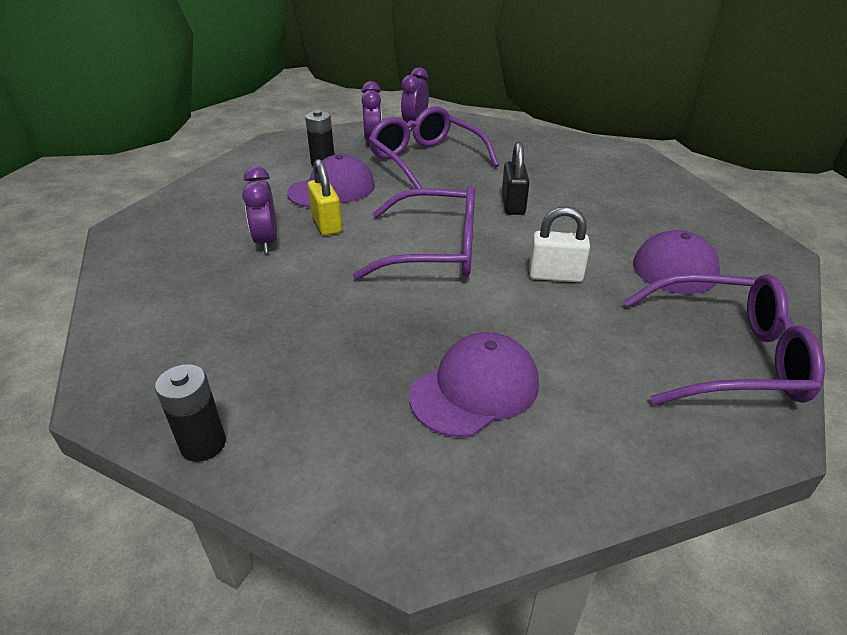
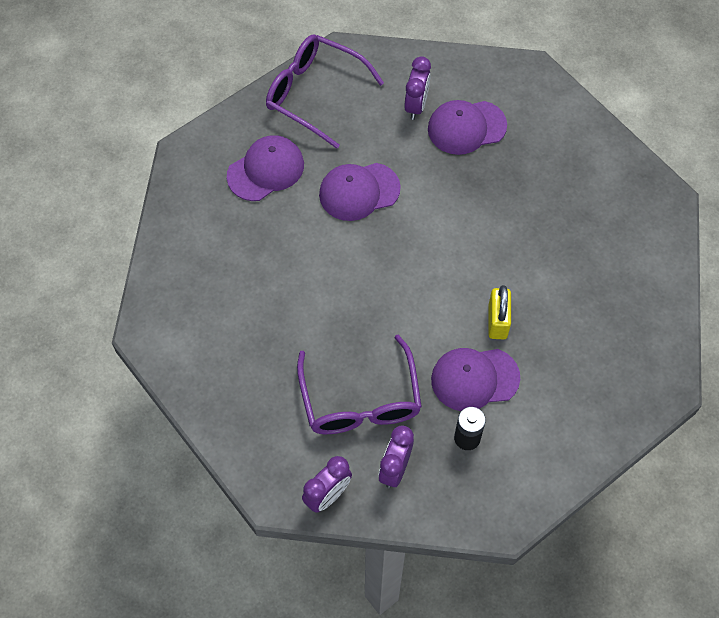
camera: 155 degrees left, 25 degrees up
black battery [155,364,226,462] -> none
purple clock [242,166,277,253] -> purple clock moved to [404,56,431,120]
purple glasses [353,185,475,280] -> none
black padlock [502,142,530,215] -> none
white padlock [529,207,590,282] -> purple cap [319,163,401,221]

